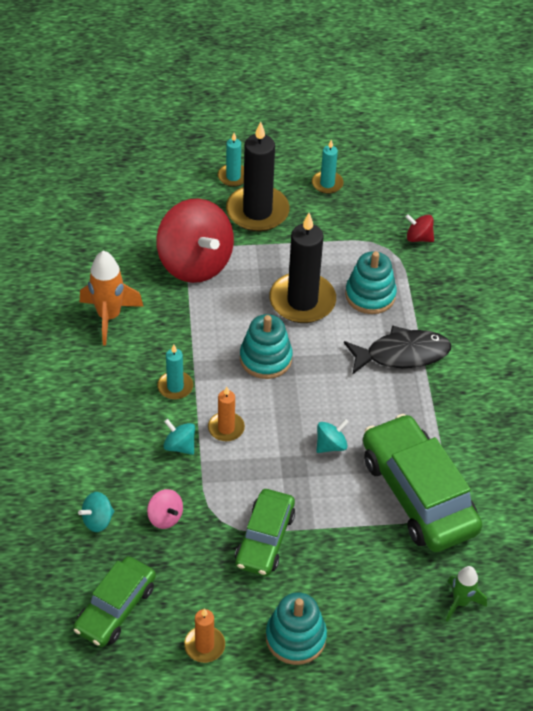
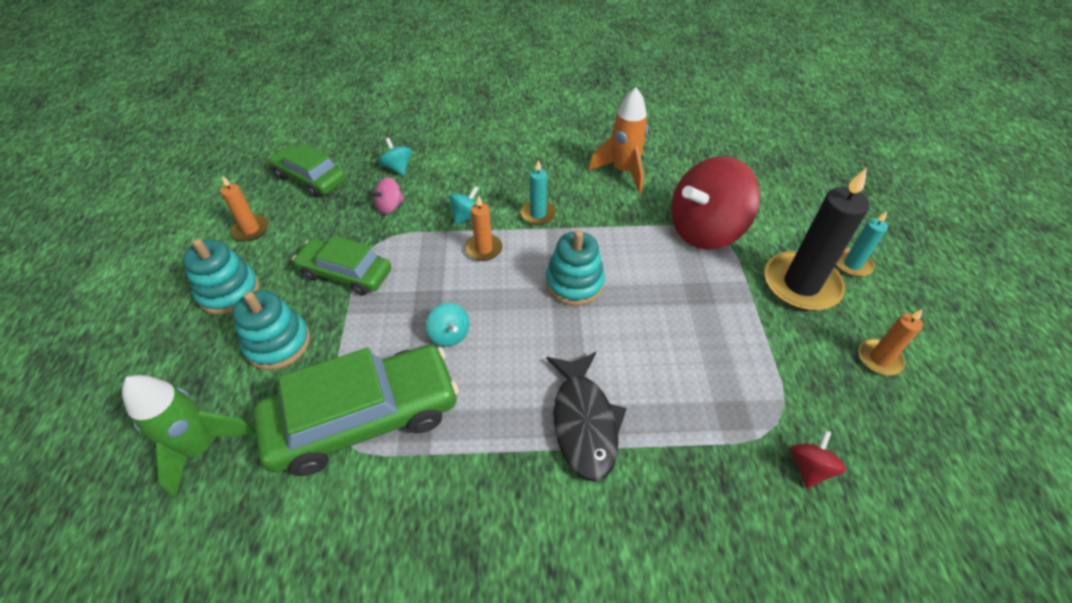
camera: 95 degrees right, 0 degrees up
black candle [269,213,336,323] -> none
turquoise candle [312,140,344,194] -> orange candle [859,309,923,375]
turquoise stacking toy [345,251,397,314] -> turquoise stacking toy moved to [232,290,310,370]
green rocket [446,566,487,622] -> green rocket [122,375,255,498], size x1.61

